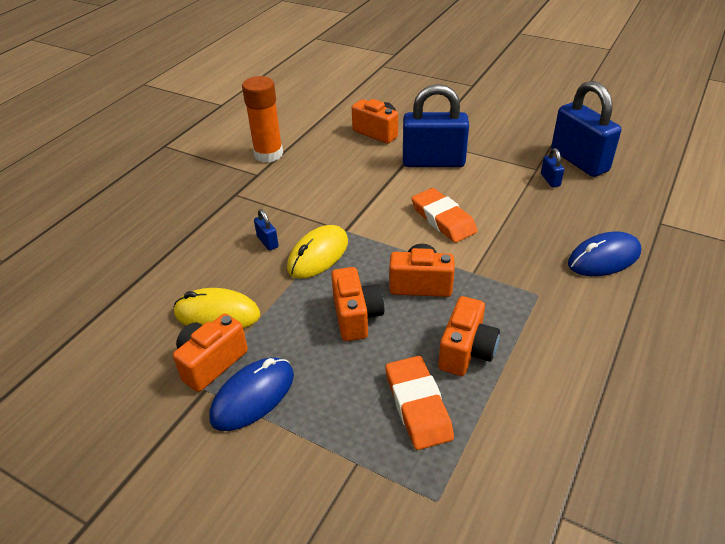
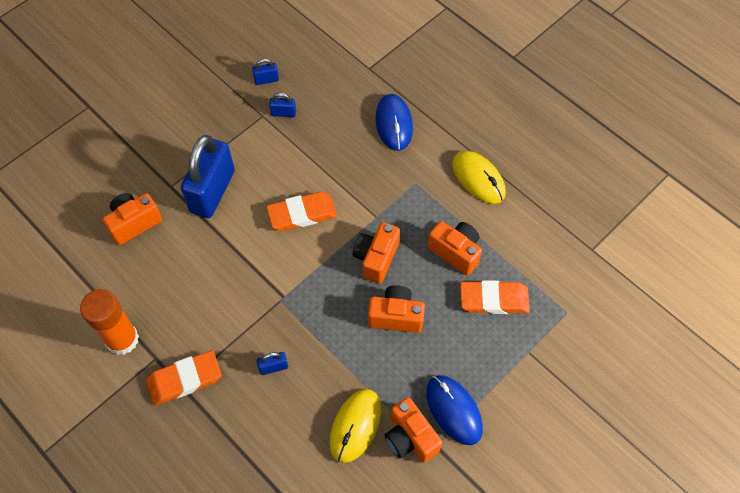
camera: 75 degrees left, 20 degrees up
yellow mouse [287,225,348,279] -> yellow mouse moved to [452,151,506,204]
blue padlock [551,81,621,177] -> blue padlock [252,59,279,85], size x0.41
none -> orange eraser [146,350,222,405]

